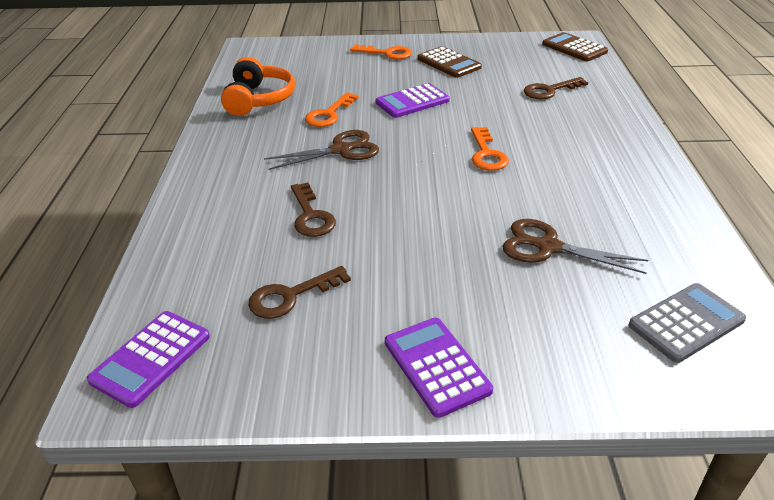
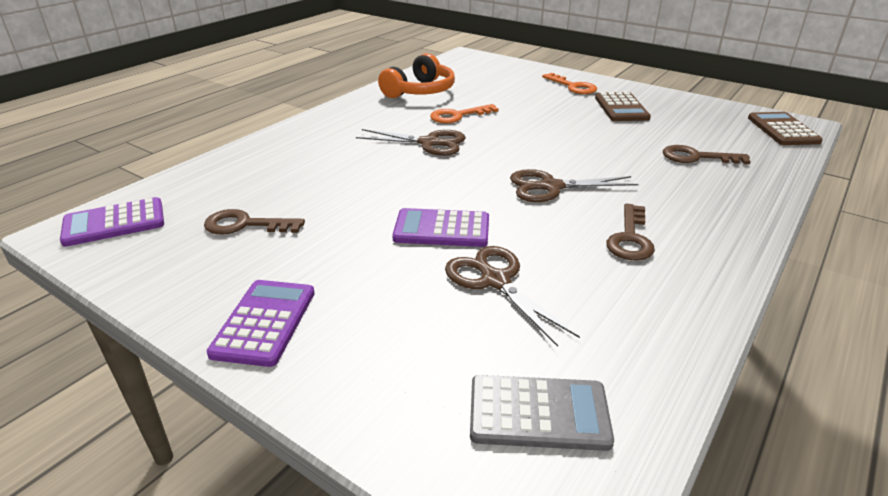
camera: 35 degrees right, 5 degrees down
brown key [291,183,336,237] -> brown key moved to [606,204,655,261]
purple calculator [376,83,450,118] -> purple calculator moved to [392,208,489,247]
orange key [471,127,509,171] -> brown scissors [510,169,639,202]

